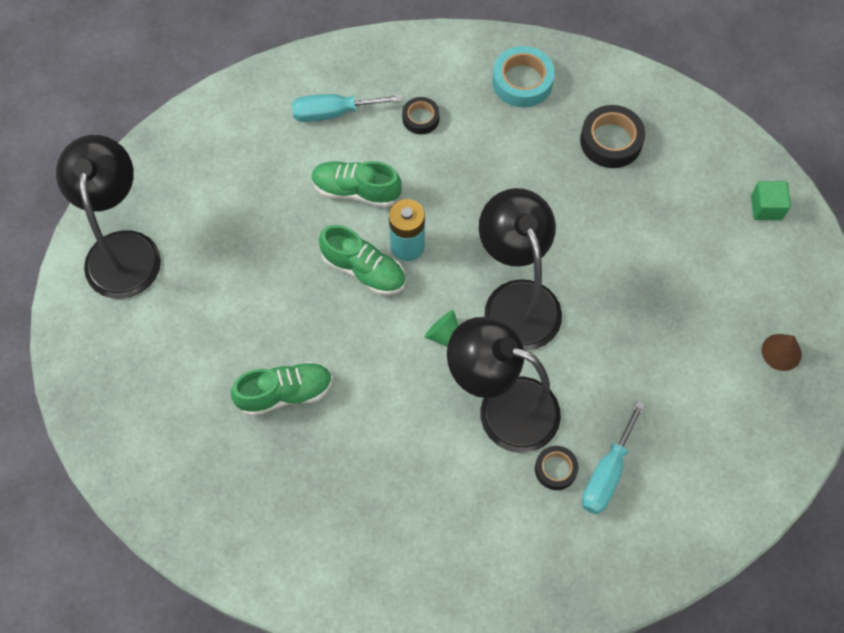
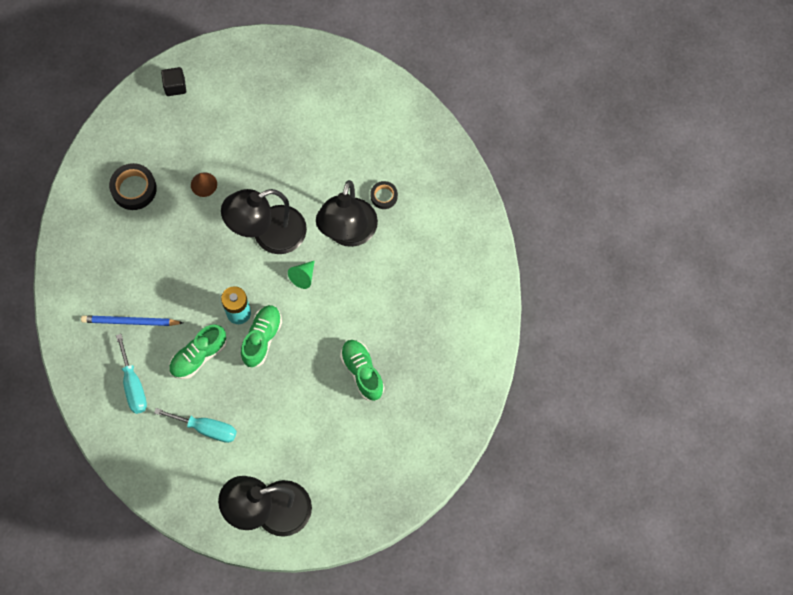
camera: 100 degrees left, 5 degrees up
green shoe [311,161,402,208] -> green shoe turned 45 degrees clockwise [169,325,227,379]
black tape [402,97,440,134] -> blue pencil [81,315,183,326]
turquoise tape [492,46,555,107] -> none
turquoise screwdriver [582,401,645,515] -> turquoise screwdriver moved to [154,408,237,443]
green cube [751,181,791,220] -> black cube [161,67,186,96]
brown cone [762,334,802,371] -> brown cone moved to [191,172,217,197]

